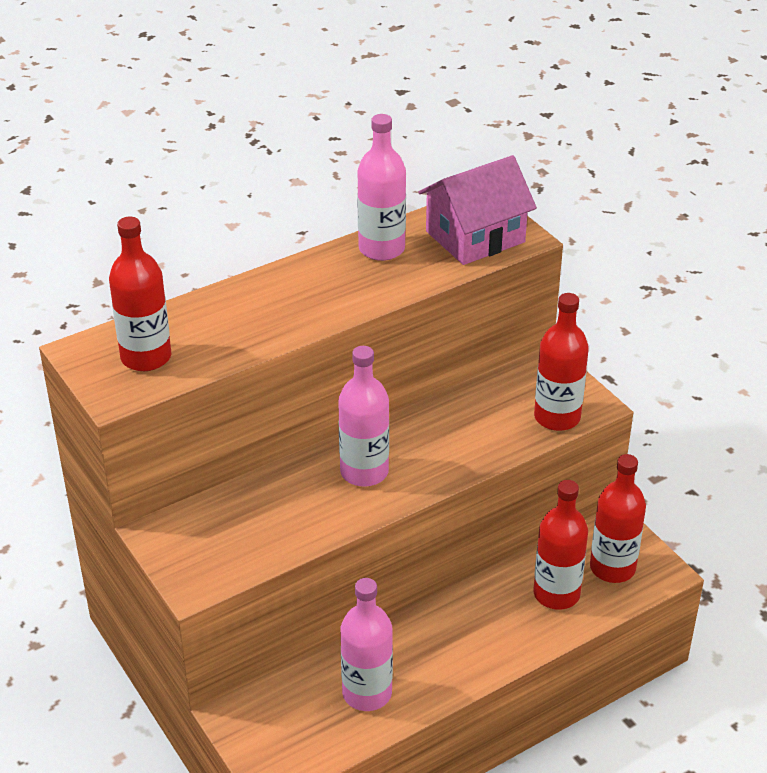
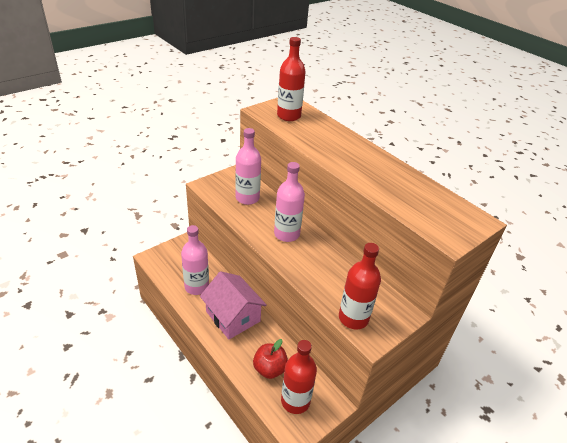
camera: 80 degrees right, 0 degrees up
pink bottle [357,114,406,261] -> pink bottle moved to [235,128,261,205]
pink house [418,155,537,265] -> pink house moved to [200,271,267,339]
red bottle [533,480,588,610] -> red apple [253,339,288,379]

